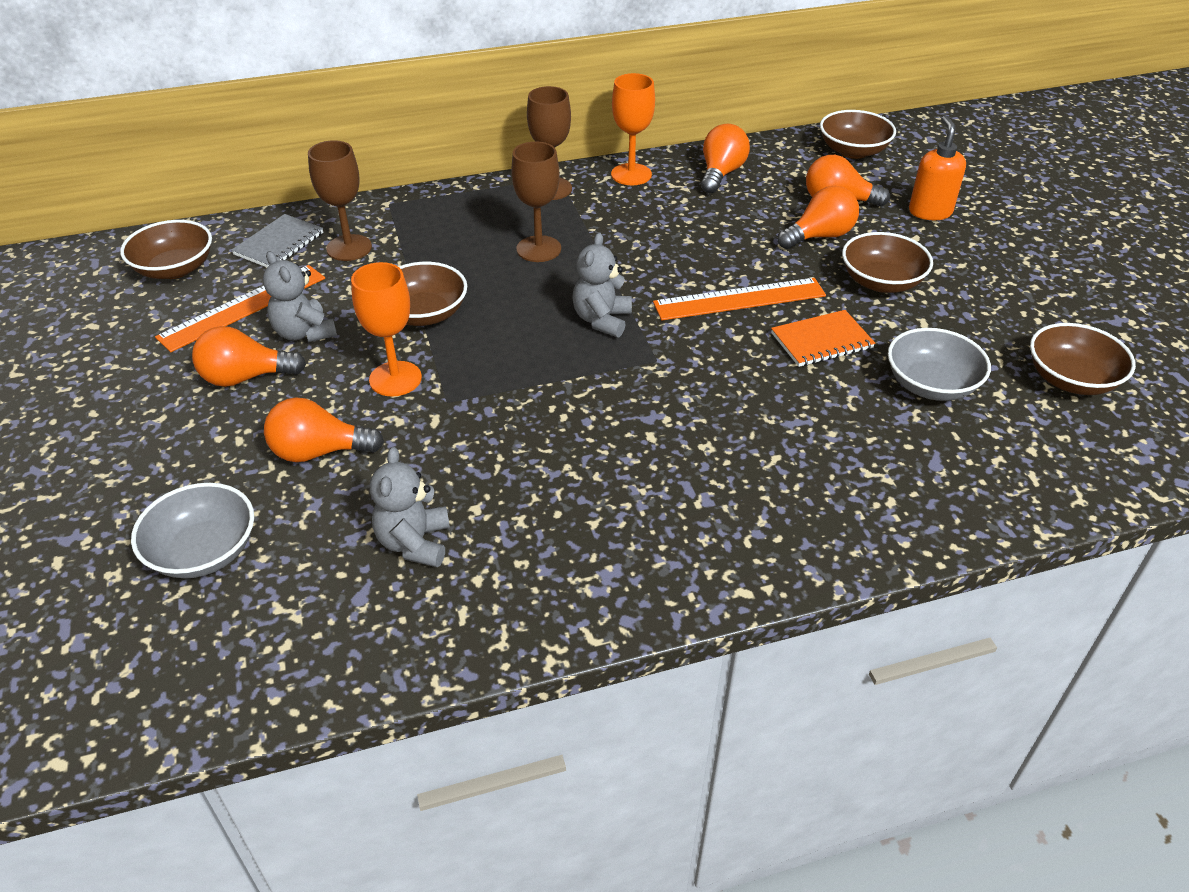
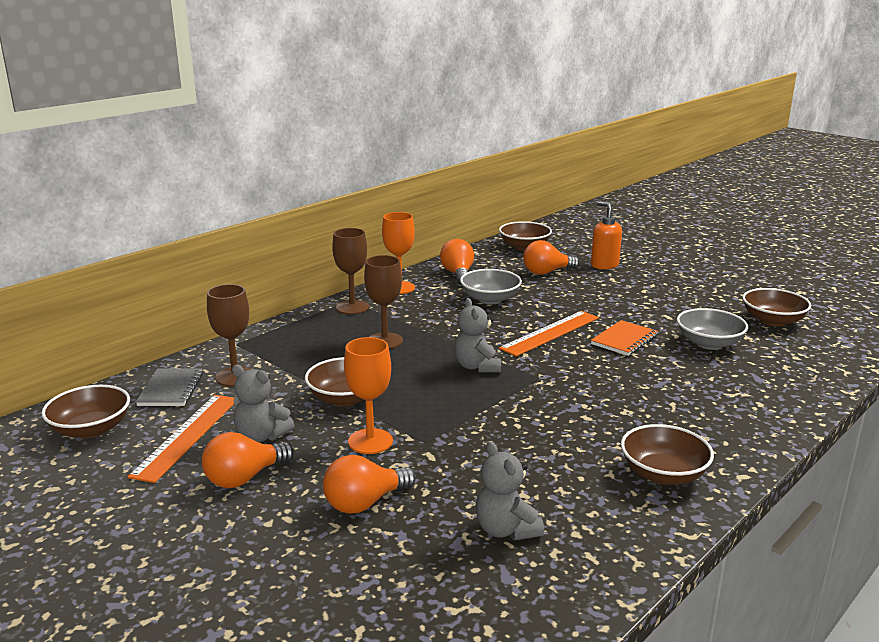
camera: 30 degrees left, 20 degrees down
grey bowl [131,483,254,578] -> grey bowl moved to [460,269,522,304]
orange light bulb [777,186,859,249] -> none
brown bowl [842,232,933,293] -> brown bowl moved to [621,424,714,485]

